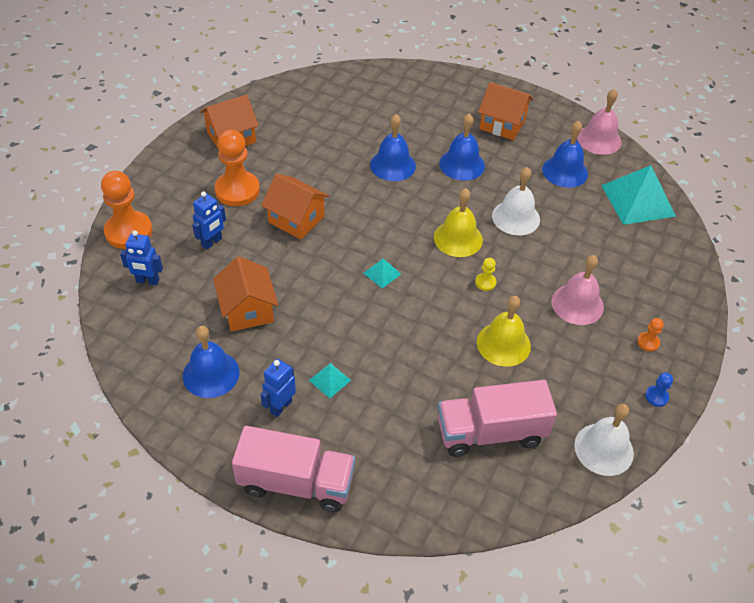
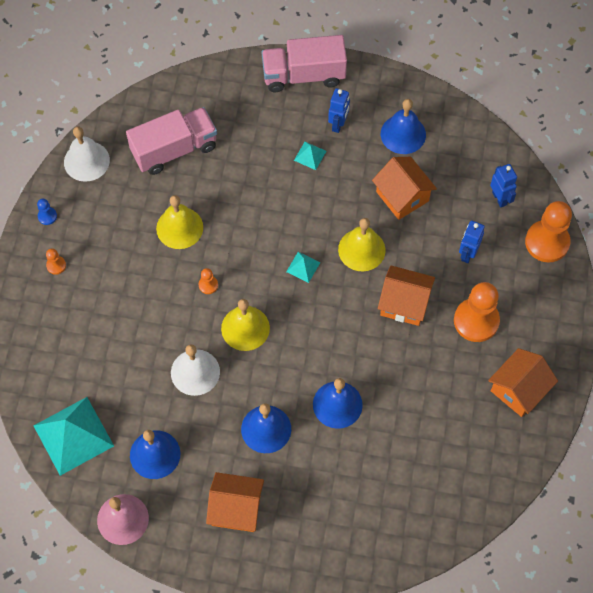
camera: 165 degrees right, 15 degrees up
blue robot [120,230,163,285] -> blue robot turned 75 degrees clockwise [490,164,517,208]
yellow pawn [475,258,496,291] -> orange pawn [199,268,218,294]
pink bell [552,255,604,325] -> none
none -> yellow bell [338,218,386,271]

